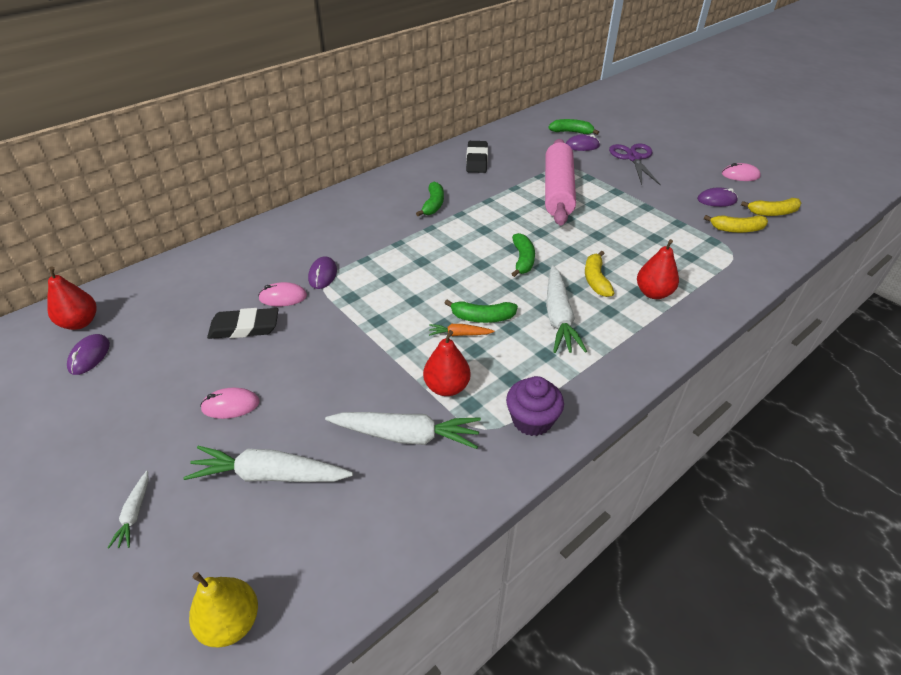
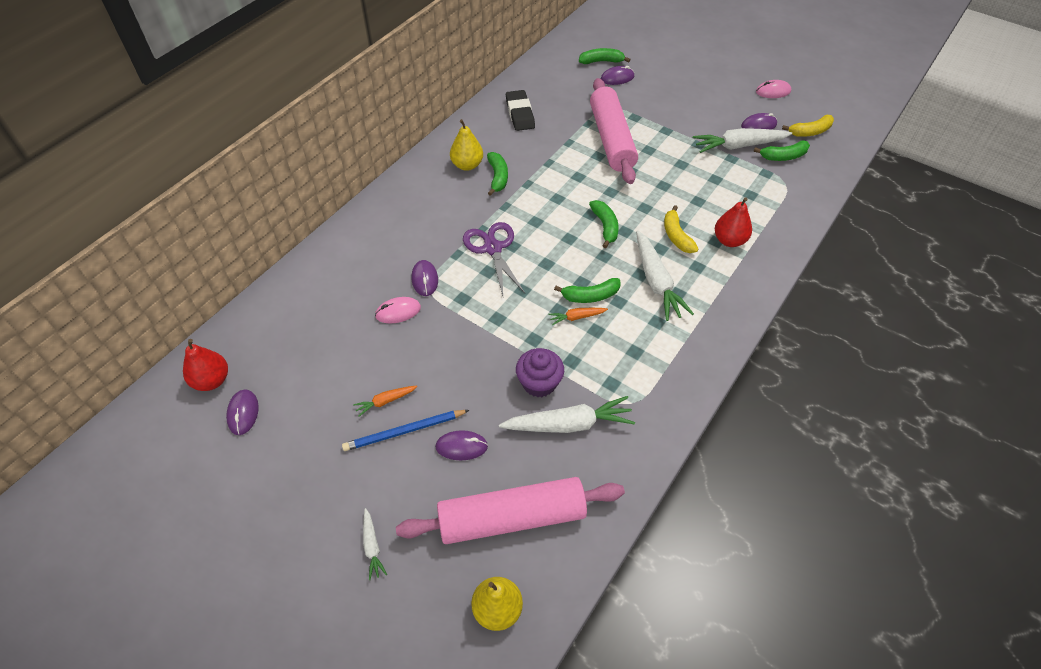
camera: 15 degrees left, 10 degrees up
white carrot [183,446,353,482] -> white carrot moved to [693,128,792,153]
pink mouse [200,388,260,419] -> blue pencil [342,410,469,451]
black eraser [207,308,279,339] -> none
red pear [423,330,471,396] -> none
purple cupcake [506,376,564,436] -> purple cupcake moved to [516,348,564,397]
purple scissors [609,143,661,185] -> purple scissors moved to [463,222,525,296]
yellow banana [704,215,768,233] -> green banana [753,140,810,161]
none -> orange carrot [353,386,417,417]
none -> pink rolling pin [396,477,625,544]
none -> purple mouse [435,430,488,460]
none -> yellow pear [450,119,483,171]

